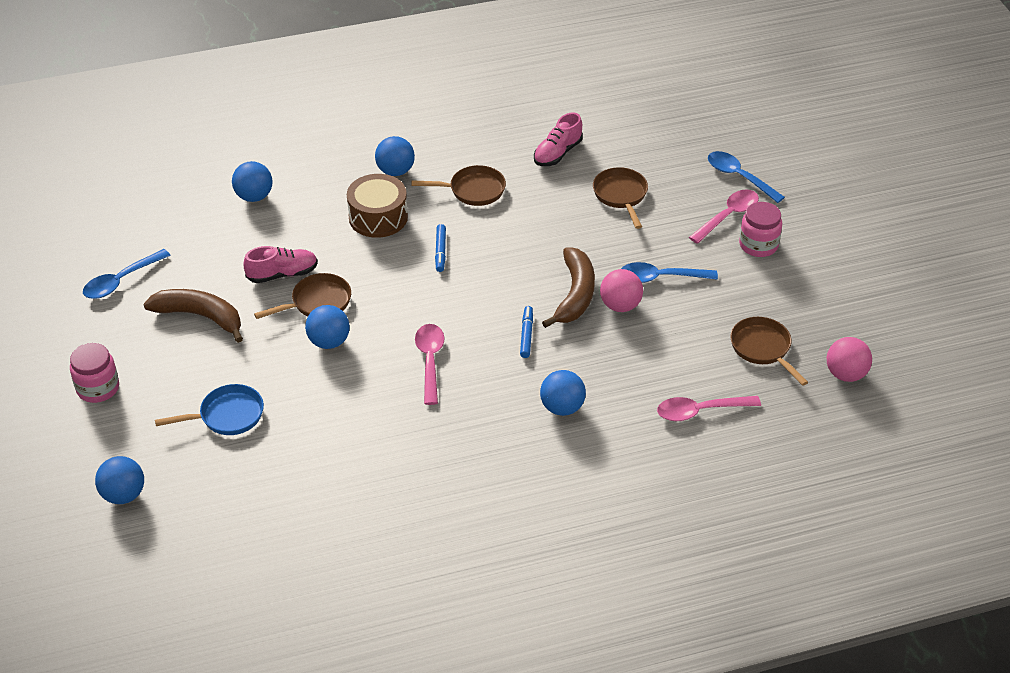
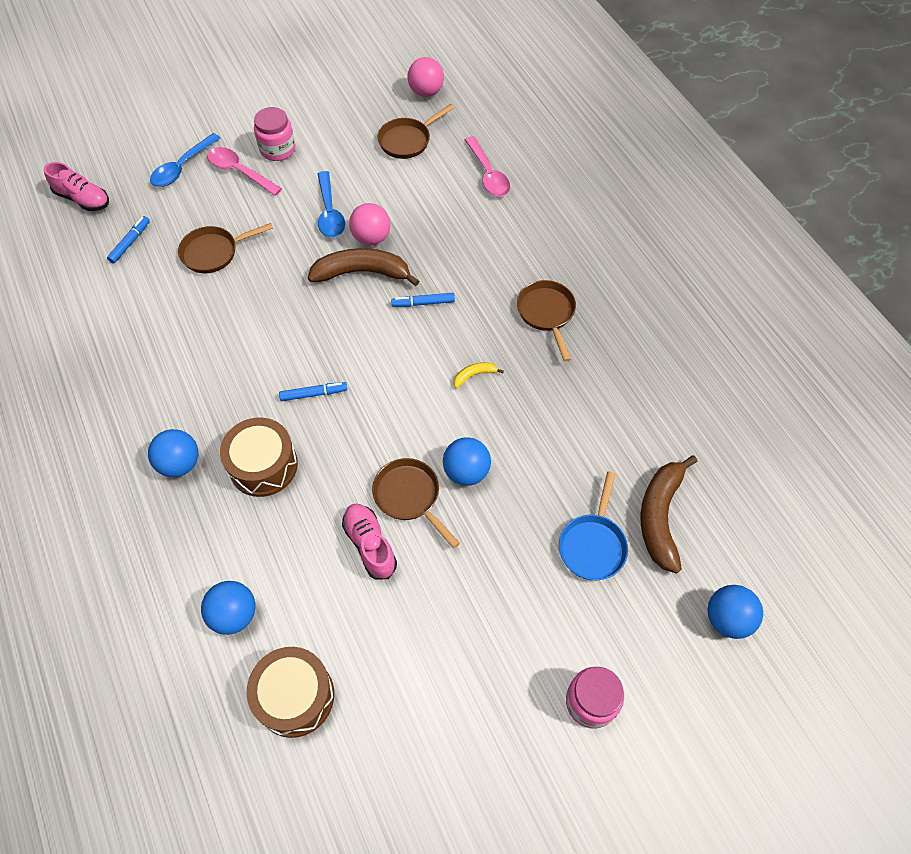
camera: 100 degrees left, 15 degrees up
blue spoon [83,249,171,299] -> none
brown banana [143,289,243,343] -> brown banana moved to [641,455,697,574]
blue pan [155,384,264,435] -> blue pan turned 135 degrees counterclockwise [559,471,628,580]
brown pan [411,165,506,206] -> brown pan moved to [517,280,576,362]
pink spoon [415,324,445,405] -> yellow banana [454,362,504,388]
pink shoe [534,113,583,166] -> pink shoe moved to [44,162,109,211]
blue ball [540,370,586,416] -> none
none -> blue marker [107,216,150,264]
none -> brown drum [246,647,334,738]

